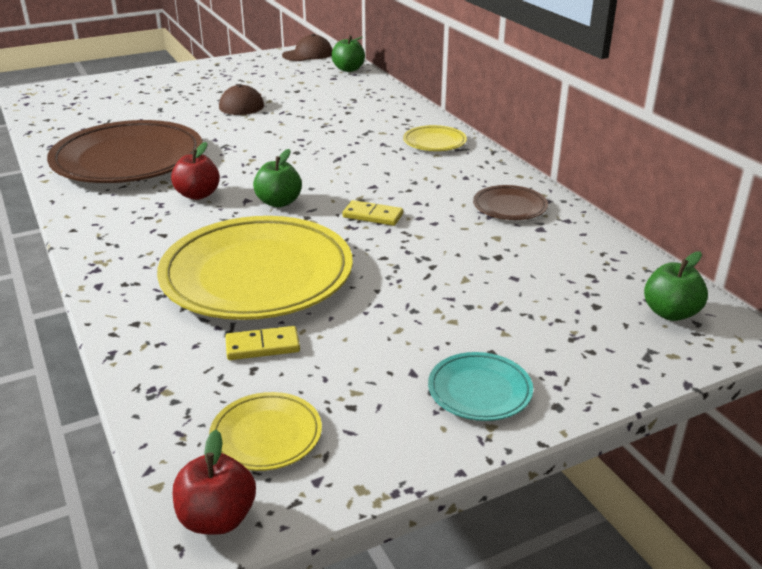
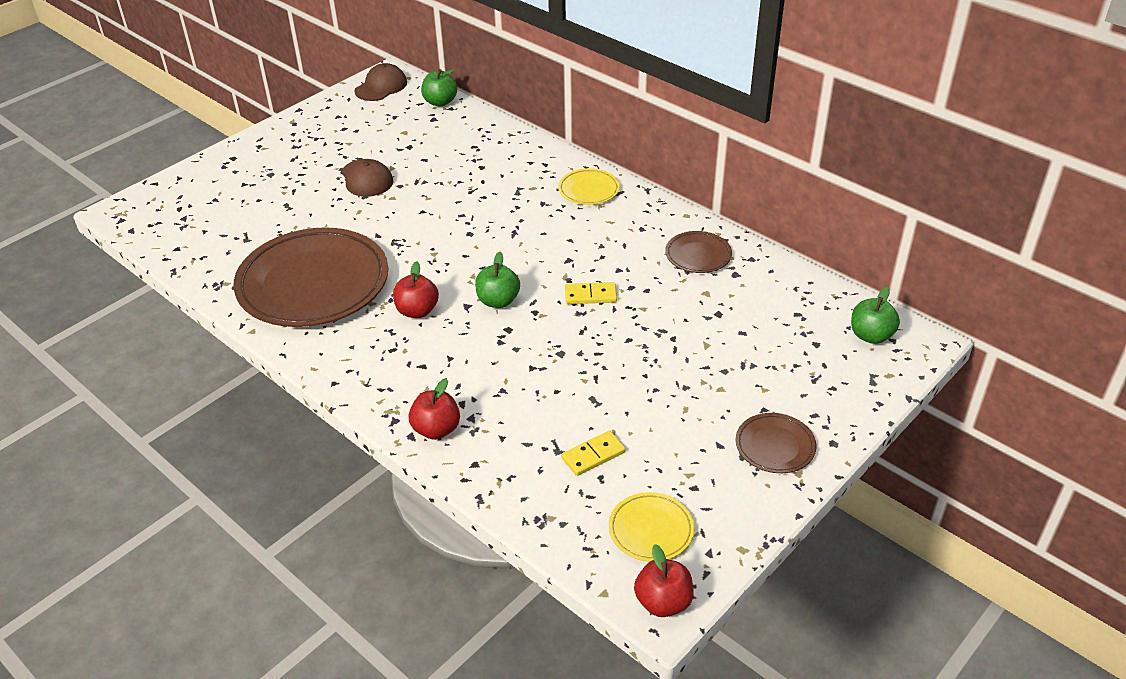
camera: 20 degrees left, 10 degrees up
yellow plate [157,216,353,320] -> none
turquoise plate [428,352,533,421] -> brown plate [736,413,816,473]
none -> red apple [409,378,460,440]

